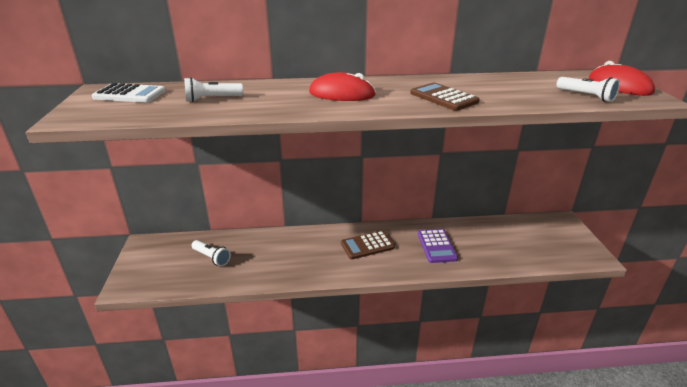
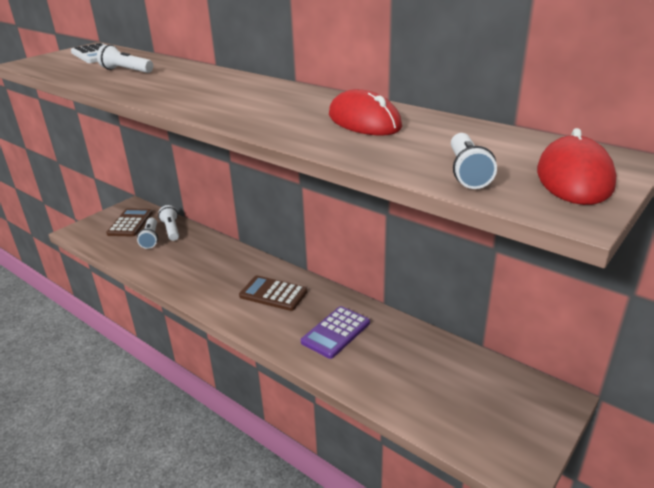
camera: 45 degrees right, 0 degrees up
red mouse [309,72,376,101] -> red mouse moved to [329,89,402,136]
brown calculator [410,83,480,111] -> brown calculator moved to [106,208,153,237]
none -> white flashlight [158,205,179,241]

